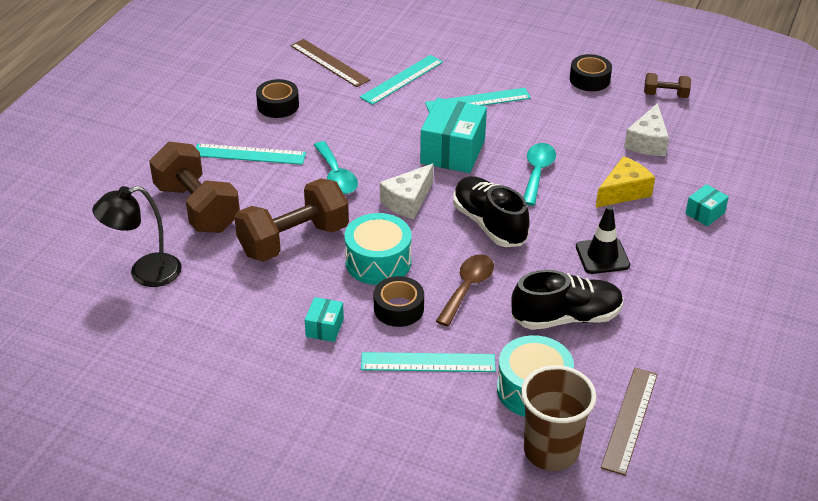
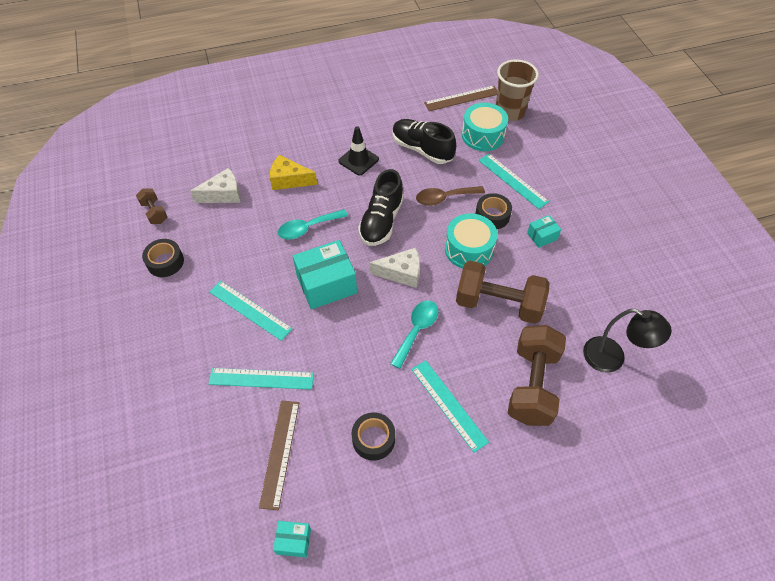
camera: 130 degrees left, 15 degrees up
turquoise box [685,184,729,226] -> turquoise box moved to [273,521,311,558]

